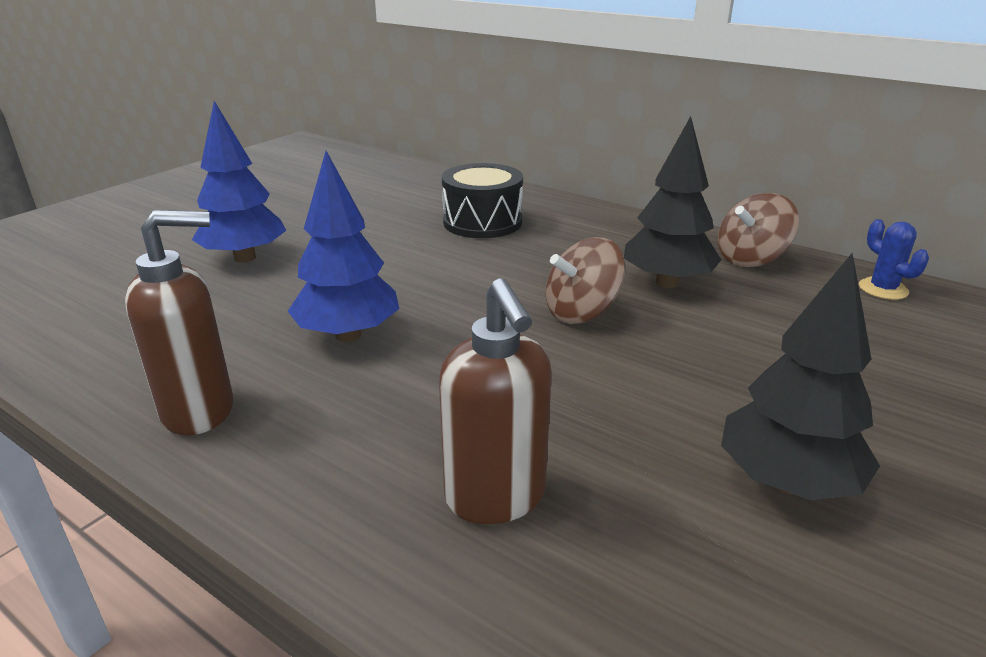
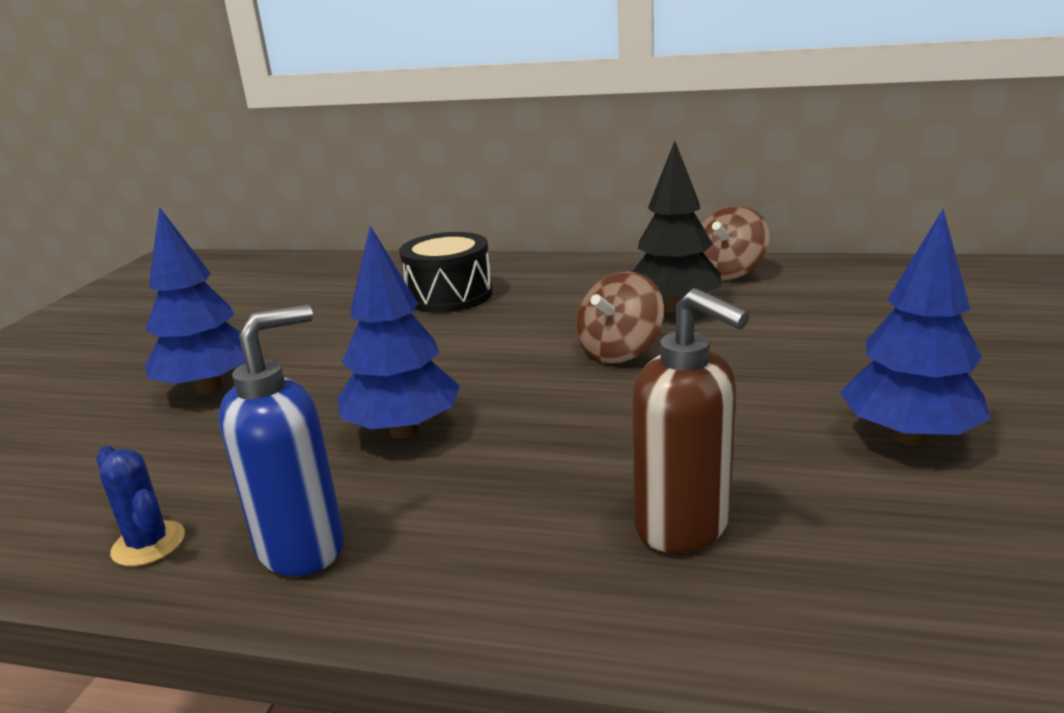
camera: 20 degrees left, 5 degrees down
brown soap dispenser [125,210,234,435] -> blue soap dispenser [218,305,344,576]
black tree [721,252,880,500] -> blue tree [840,209,990,446]
blue cactus [859,219,929,300] -> blue cactus moved to [97,446,185,566]

